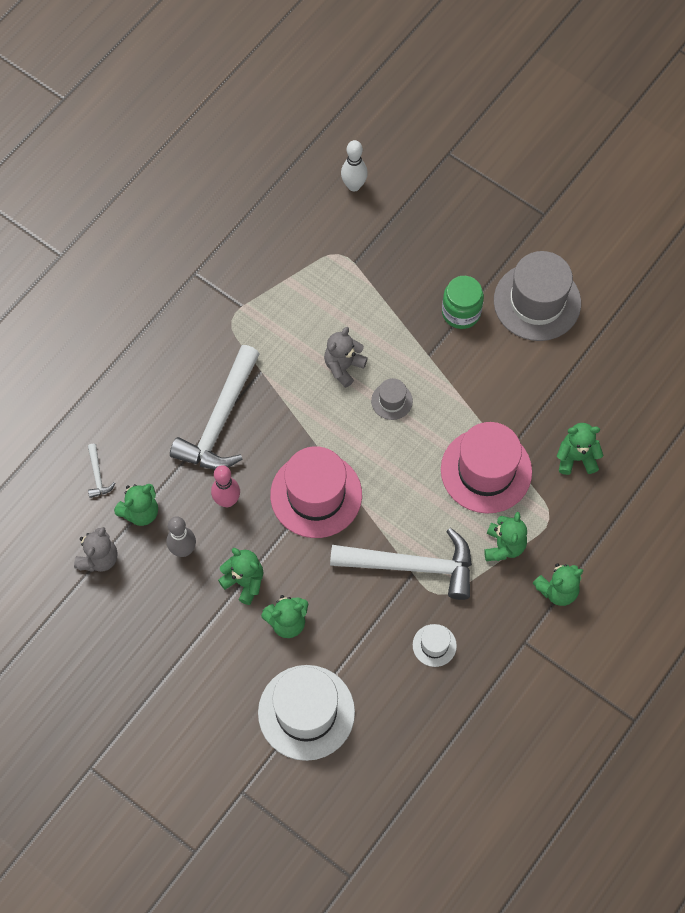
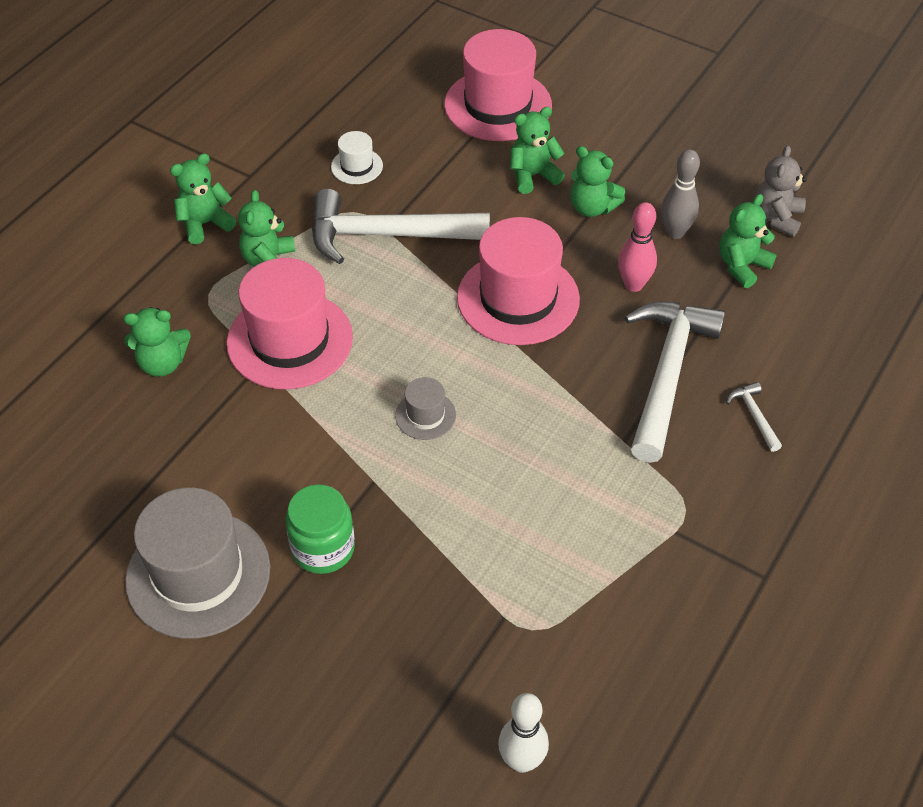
camera: 175 degrees right, 15 degrees down
white hammer [88,444,115,498] -> white hammer moved to [726,382,782,452]
white hat [258,665,355,761] -> pink hat [444,29,552,141]
grey teddy bear [324,327,368,388] -> none

